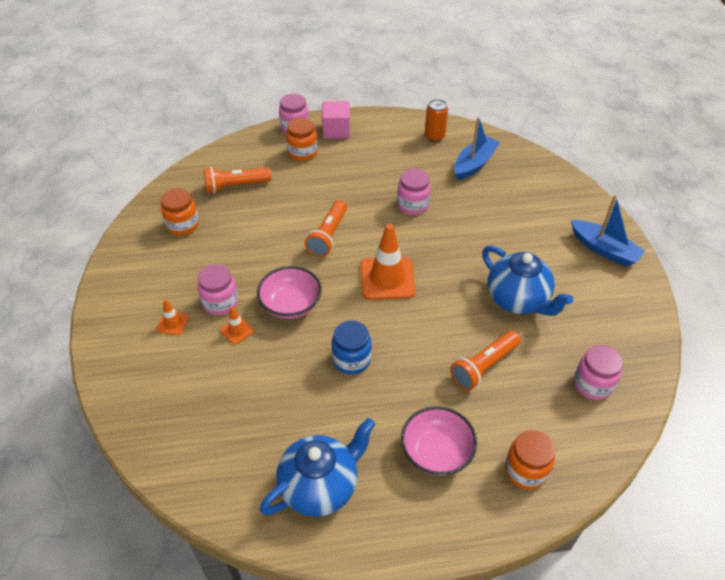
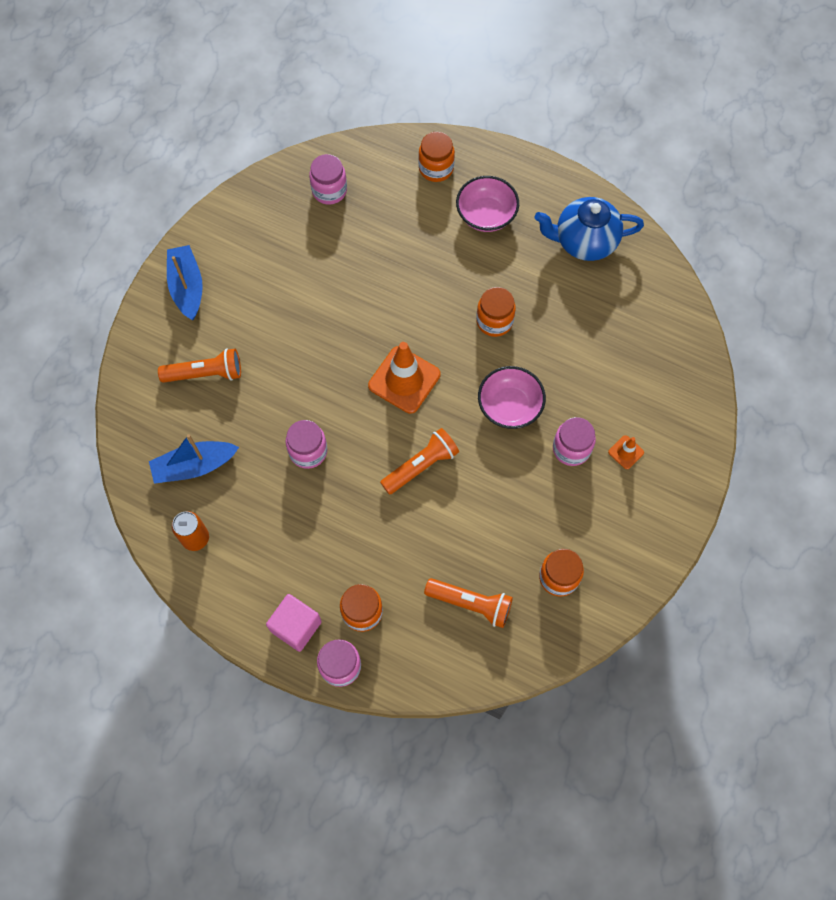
camera: 145 degrees left, 20 degrees up
orange traffic cone [220,306,254,345] -> none
blue jar [332,321,372,374] -> orange jar [476,287,516,337]
orange flashlight [450,331,521,391] -> orange flashlight moved to [158,348,241,383]
blue teapot [482,246,573,316] -> none

